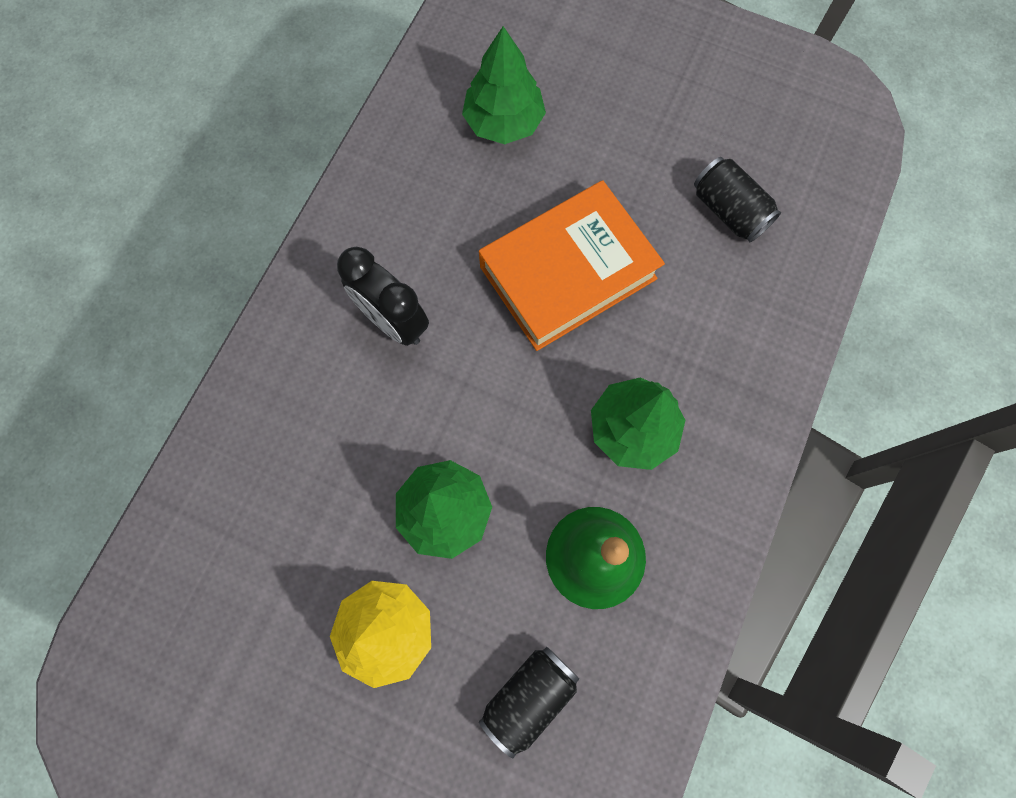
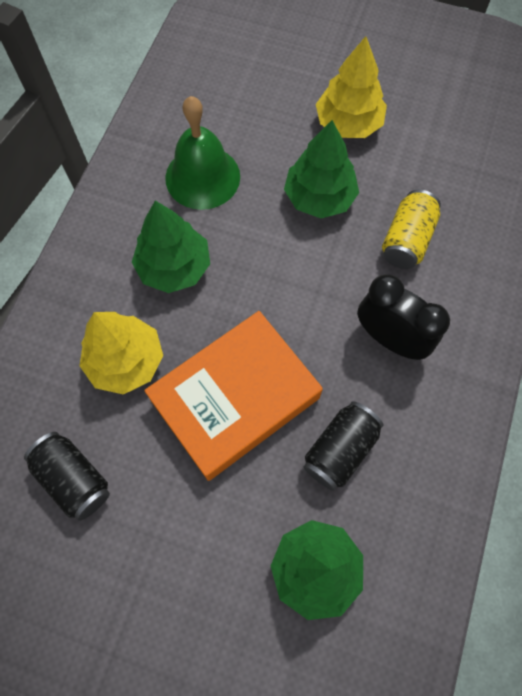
camera: 175 degrees right, 5 degrees down
black can [479,647,579,758] -> black can moved to [304,401,383,491]
none -> yellow tree [79,312,163,394]
none -> yellow can [382,190,441,269]

